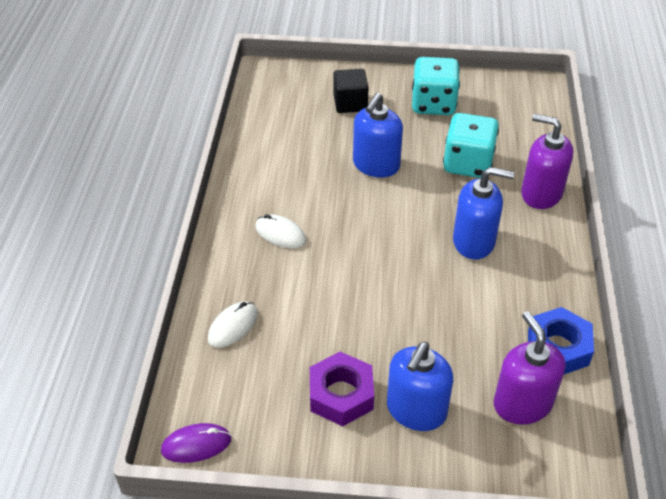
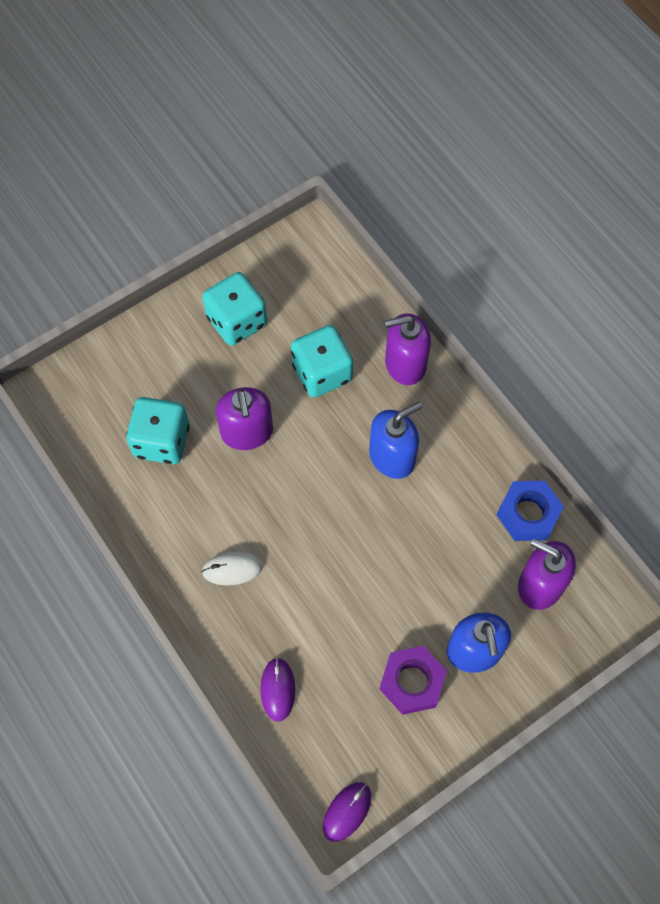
camera: 40 degrees left, 20 degrees up
white mouse [208,302,258,348] -> purple mouse [260,657,295,722]
black cube [334,69,369,113] -> none
blue soap dispenser [353,93,403,178] -> purple soap dispenser [216,387,273,450]
none -> turquoise dice [126,397,190,464]

